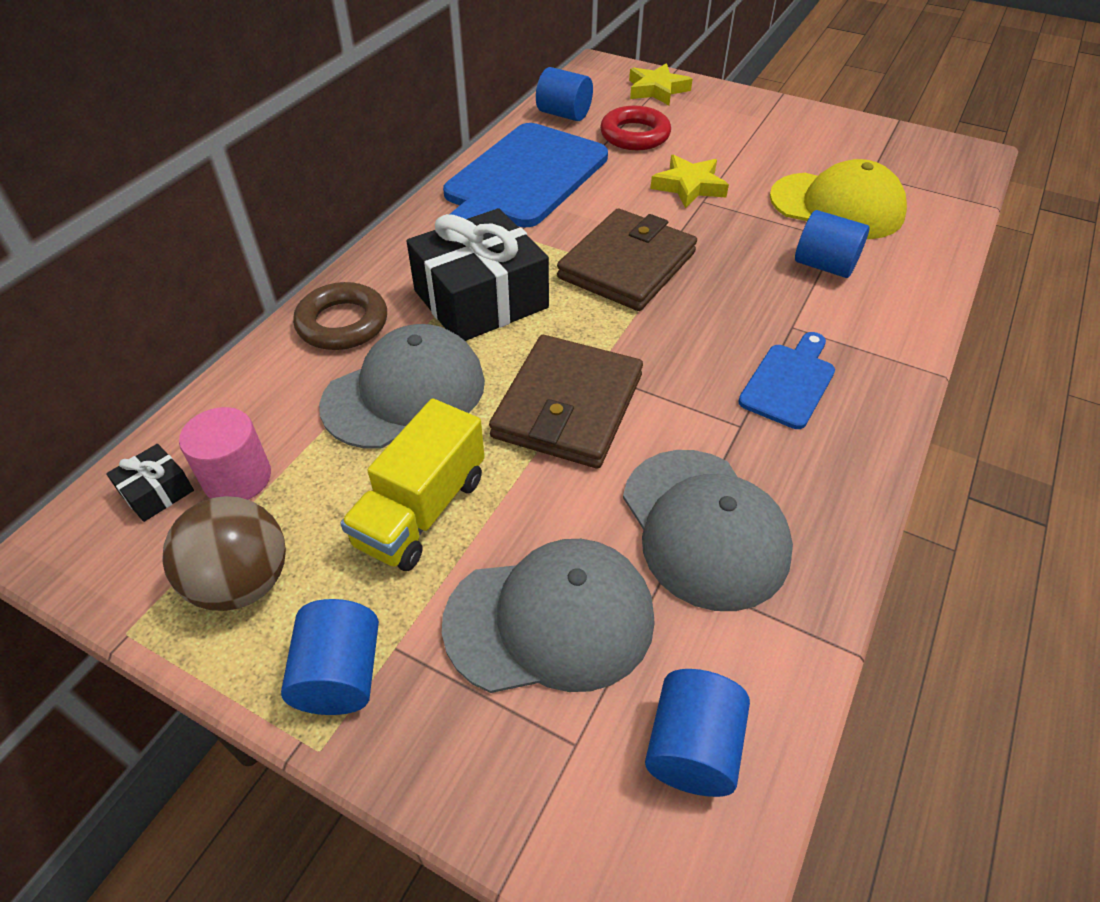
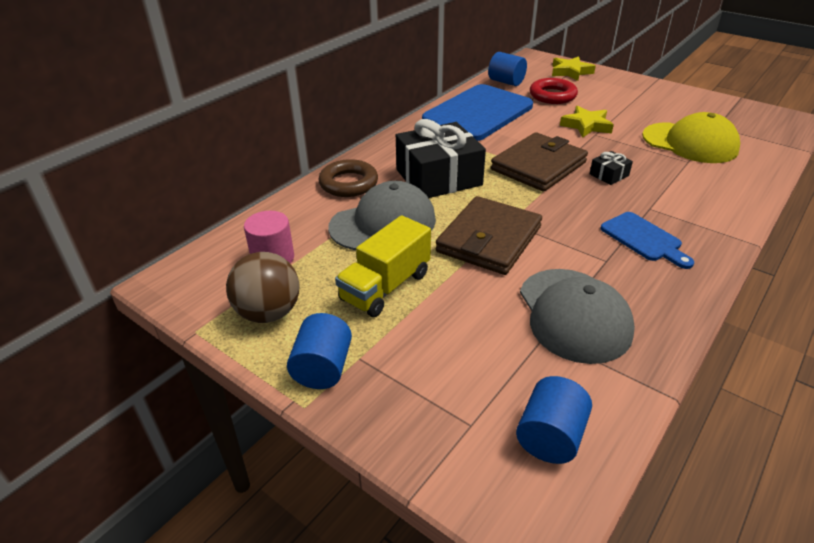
camera: 10 degrees right, 10 degrees down
black gift [106,444,194,522] -> black gift moved to [590,151,633,185]
grey cap [442,539,655,693] -> none
blue cutting board [738,332,835,429] -> blue cutting board turned 105 degrees clockwise [600,212,694,269]
blue cylinder [795,210,870,278] -> none

